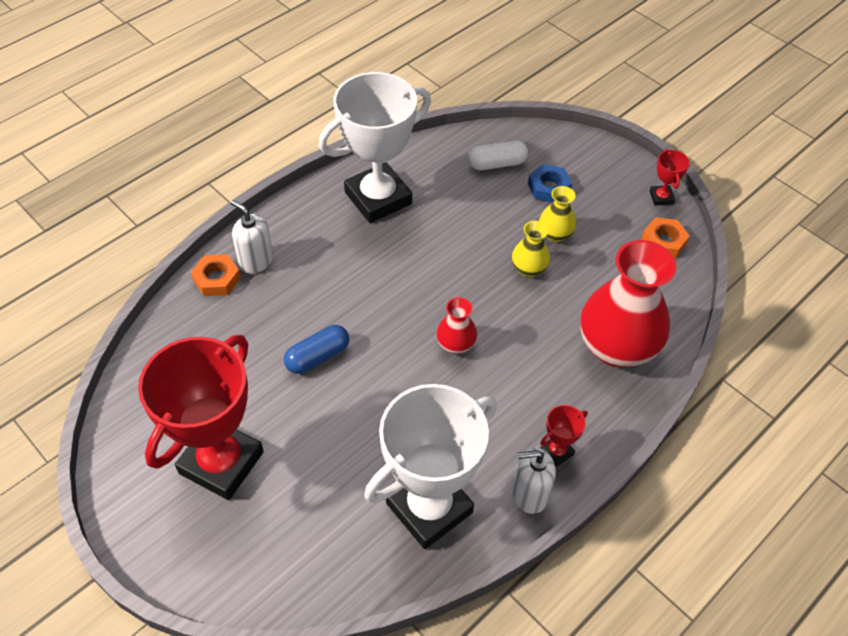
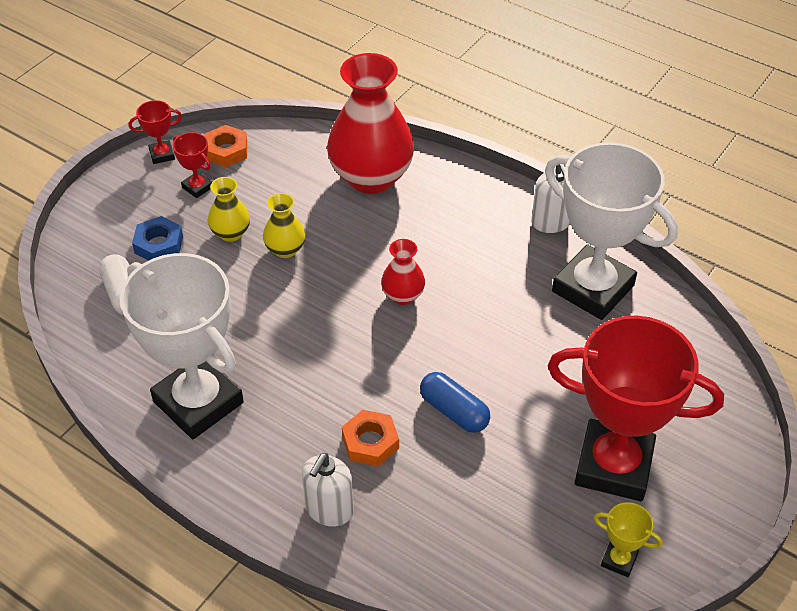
camera: 100 degrees left, 5 degrees down
orange nut [191,254,241,296] -> orange nut moved to [342,410,399,467]
red trophy [540,405,588,467] -> red trophy moved to [172,132,213,198]
none -> yellow trophy [594,502,663,577]

